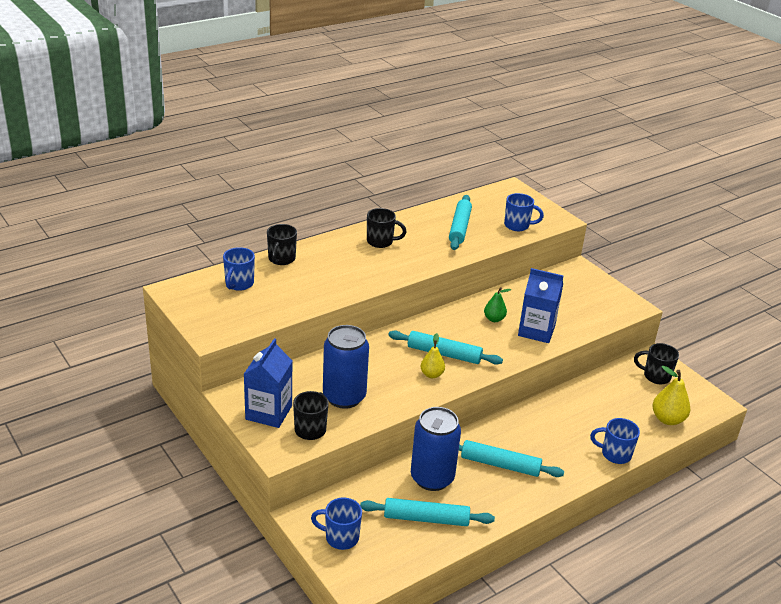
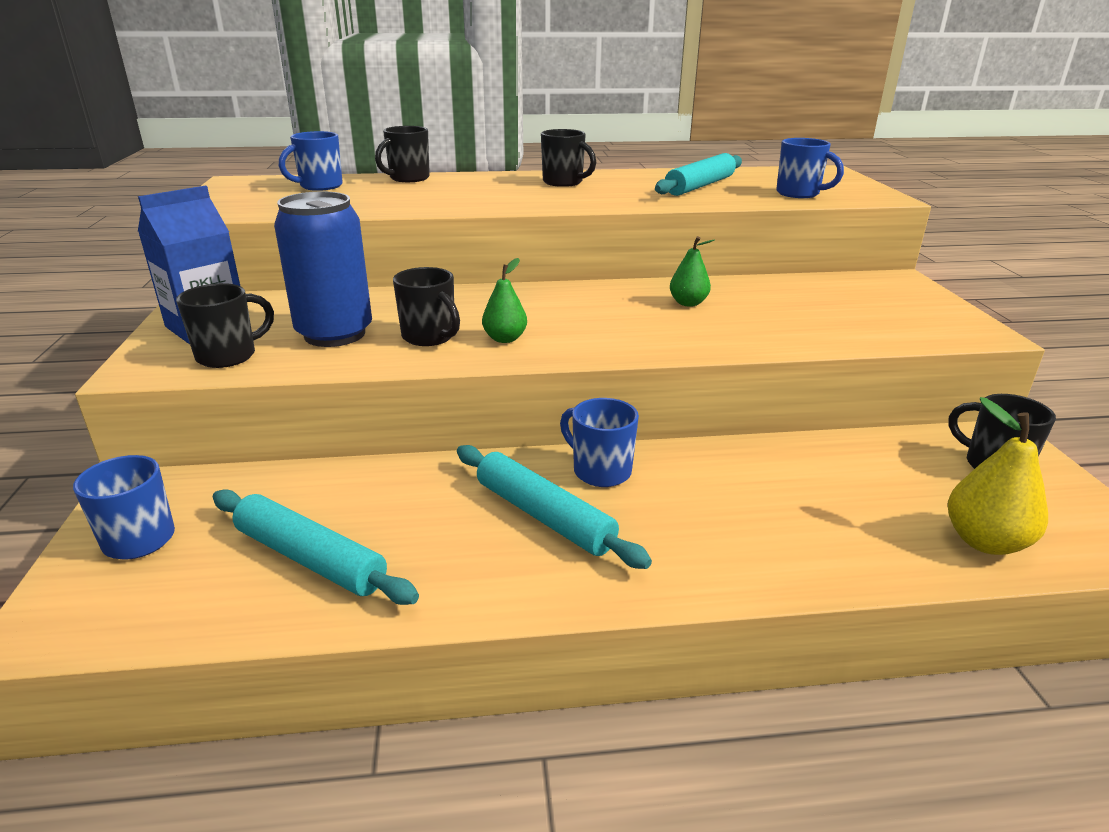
camera: 30 degrees right, 5 degrees down
turquoise rolling pin [389,330,503,365] -> none
blue can [411,407,461,491] -> none
yellow pear [420,333,445,378] -> green pear [482,258,527,343]
blue carton [518,268,564,343] -> none
blue mug [590,418,640,464] -> blue mug moved to [560,398,639,487]
none -> black mug [393,267,460,346]

